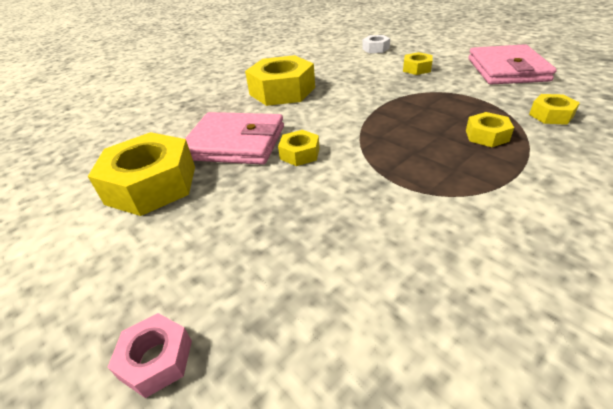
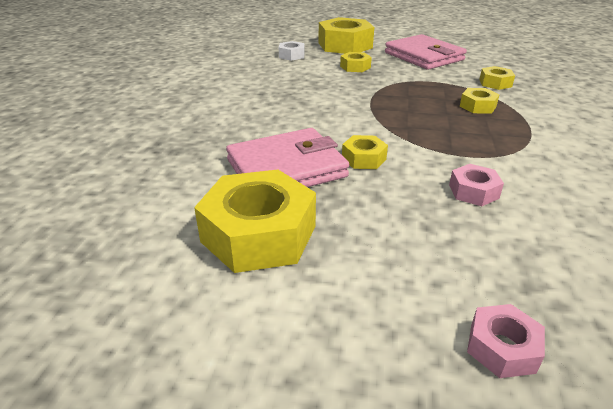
camera: 40 degrees left, 5 degrees down
yellow nut [245,55,315,106] -> yellow nut moved to [318,17,374,54]
none -> pink nut [449,164,504,206]

